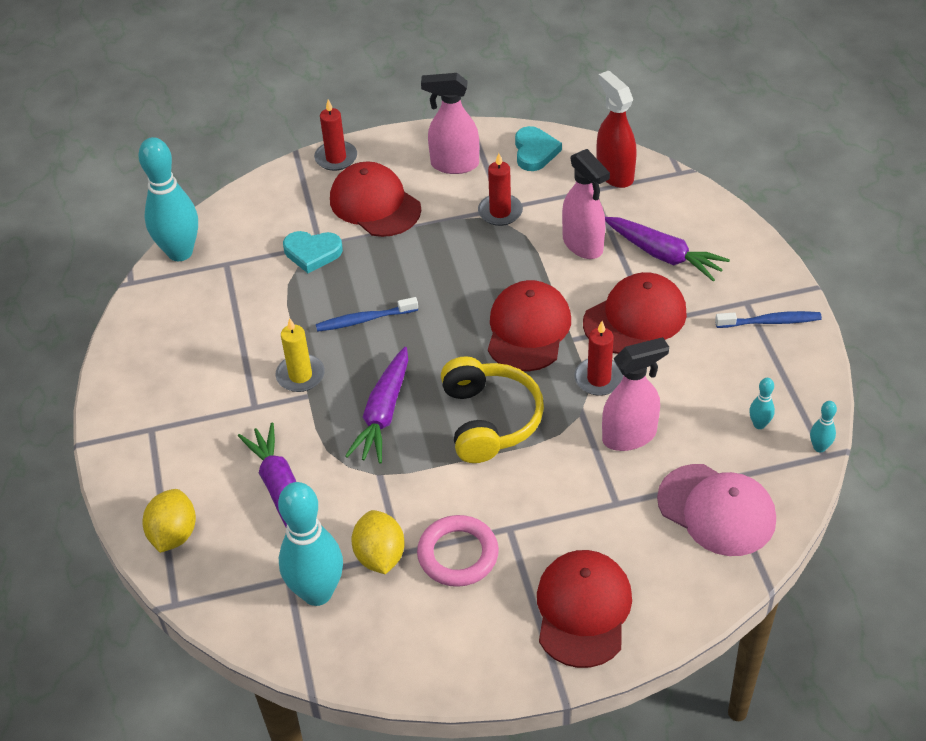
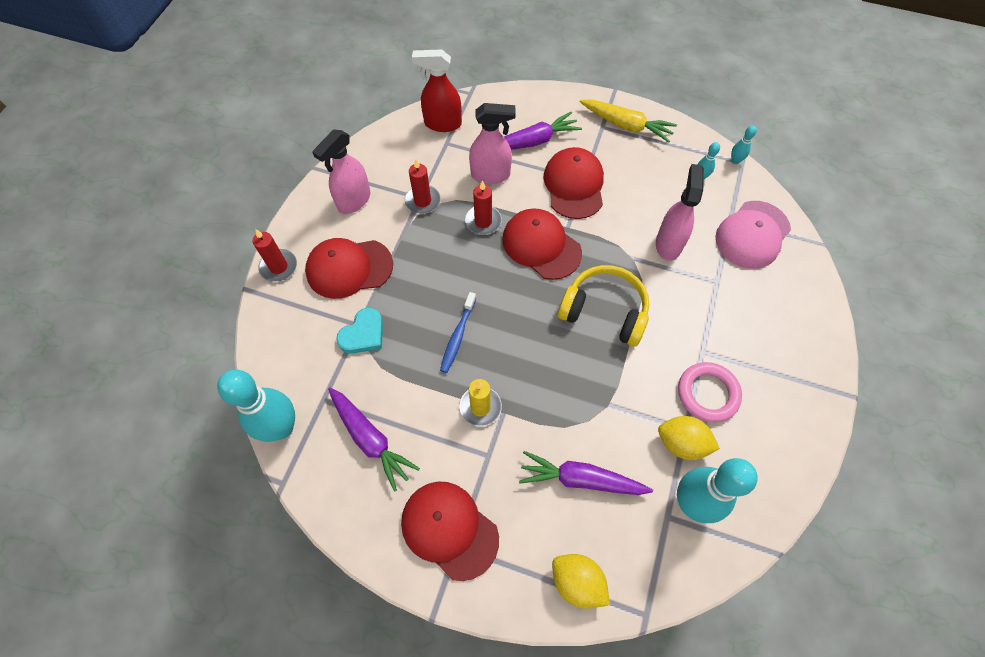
camera: 60 degrees left, 15 degrees up
purple carrot [345,347,408,464] -> purple carrot moved to [328,387,420,492]
turquoise heart [515,126,562,171] -> none
red cap [537,550,632,668] -> red cap moved to [401,482,499,581]
red candle [574,321,624,396] -> red candle moved to [465,180,502,235]
pink cap [657,464,776,556] -> pink cap turned 150 degrees clockwise [715,201,791,269]
blue toothbrush [715,311,822,328] -> yellow carrot [580,99,677,143]

